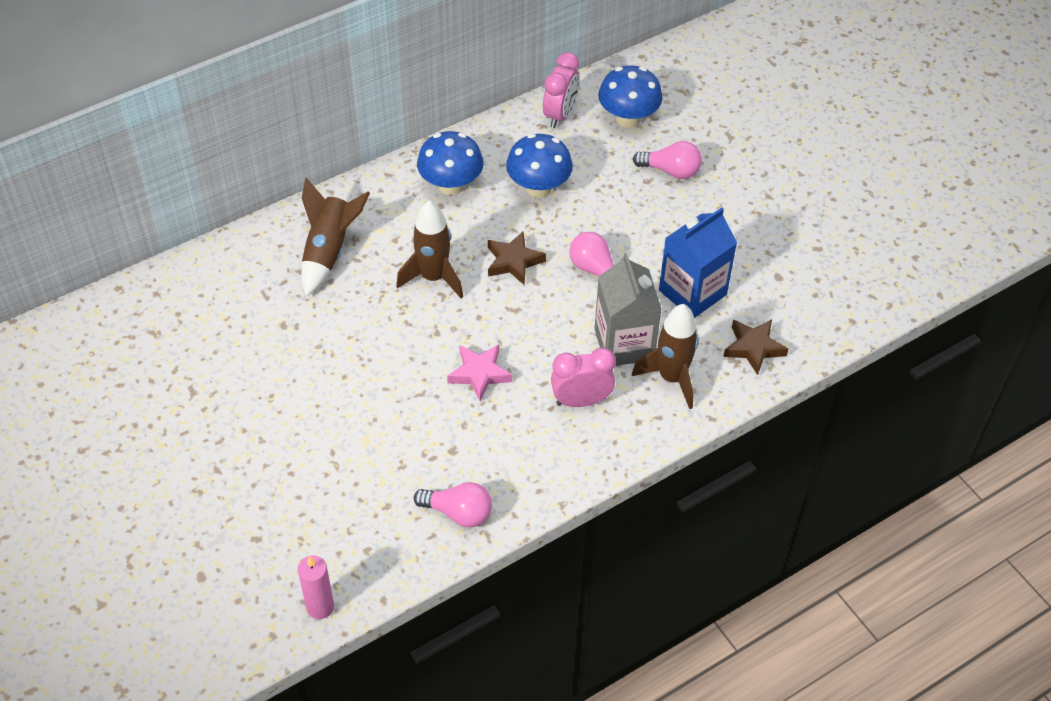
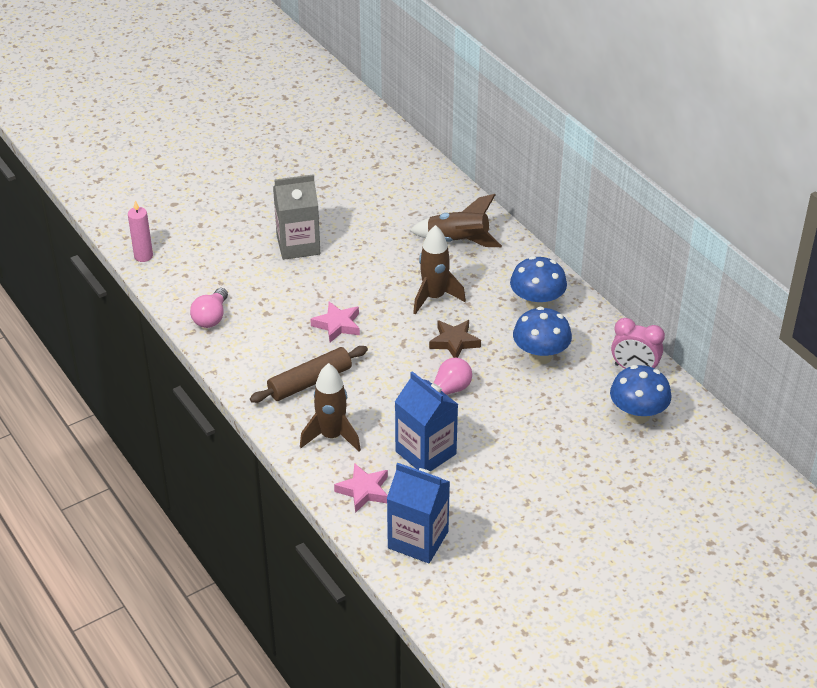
camera: 90 degrees right, 10 degrees down
pink clock [551,348,616,407] -> brown rolling pin [250,346,368,403]
grey carton [594,253,661,366] -> grey carton moved to [273,174,320,260]
pink light bulb [633,141,702,179] -> none
brown star [723,319,788,375] -> pink star [334,463,388,513]
none -> blue carton [387,463,450,563]

